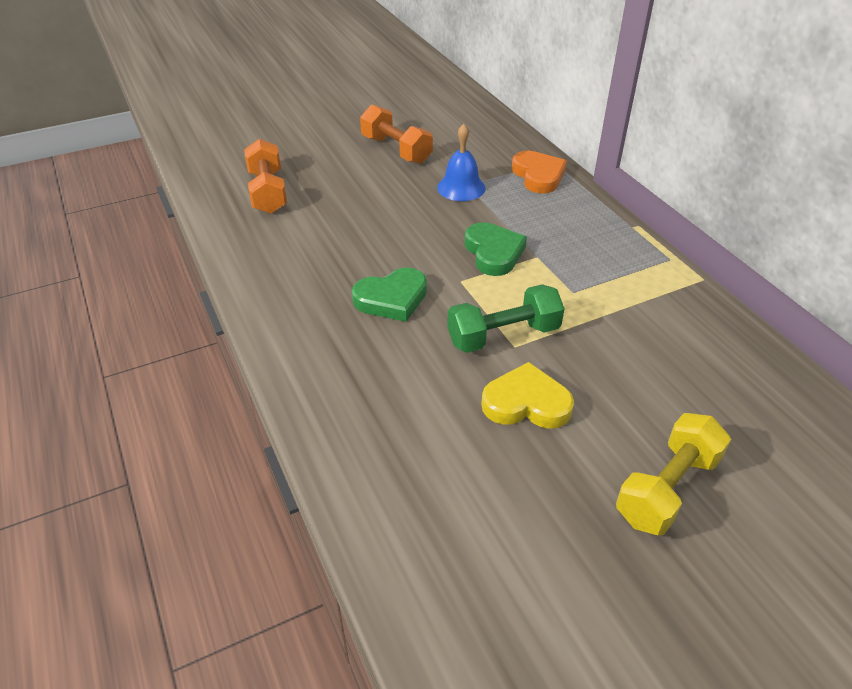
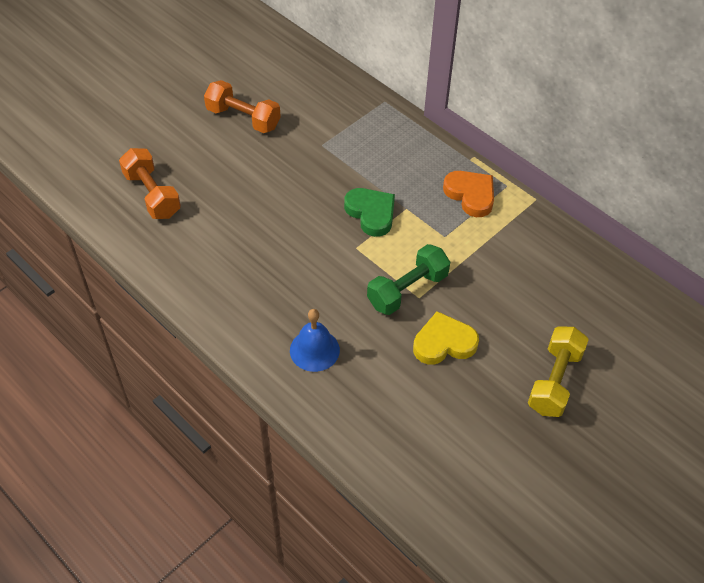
camera: 20 degrees left, 10 degrees up
green heart [352,267,427,322] -> none
blue bell [437,124,486,201] -> blue bell moved to [290,309,340,372]
orange heart [512,151,567,194] -> orange heart moved to [443,171,494,217]

